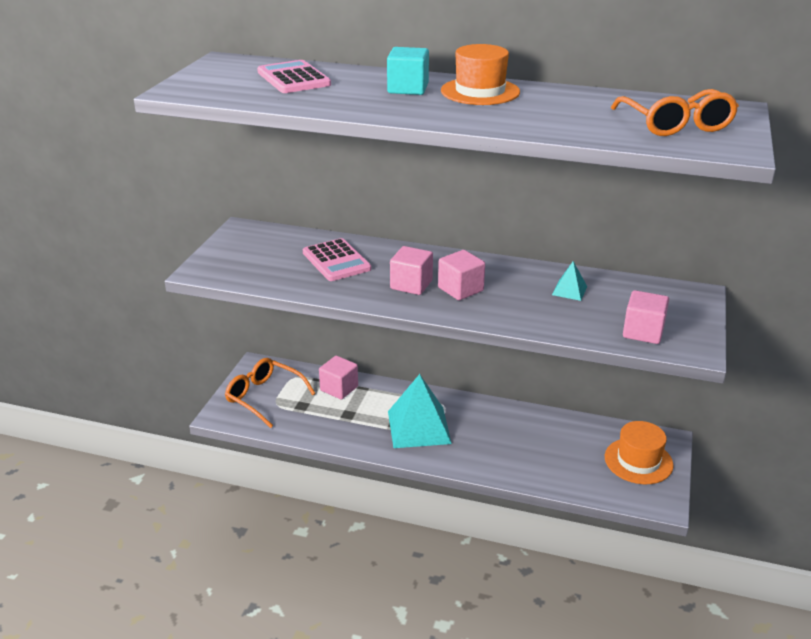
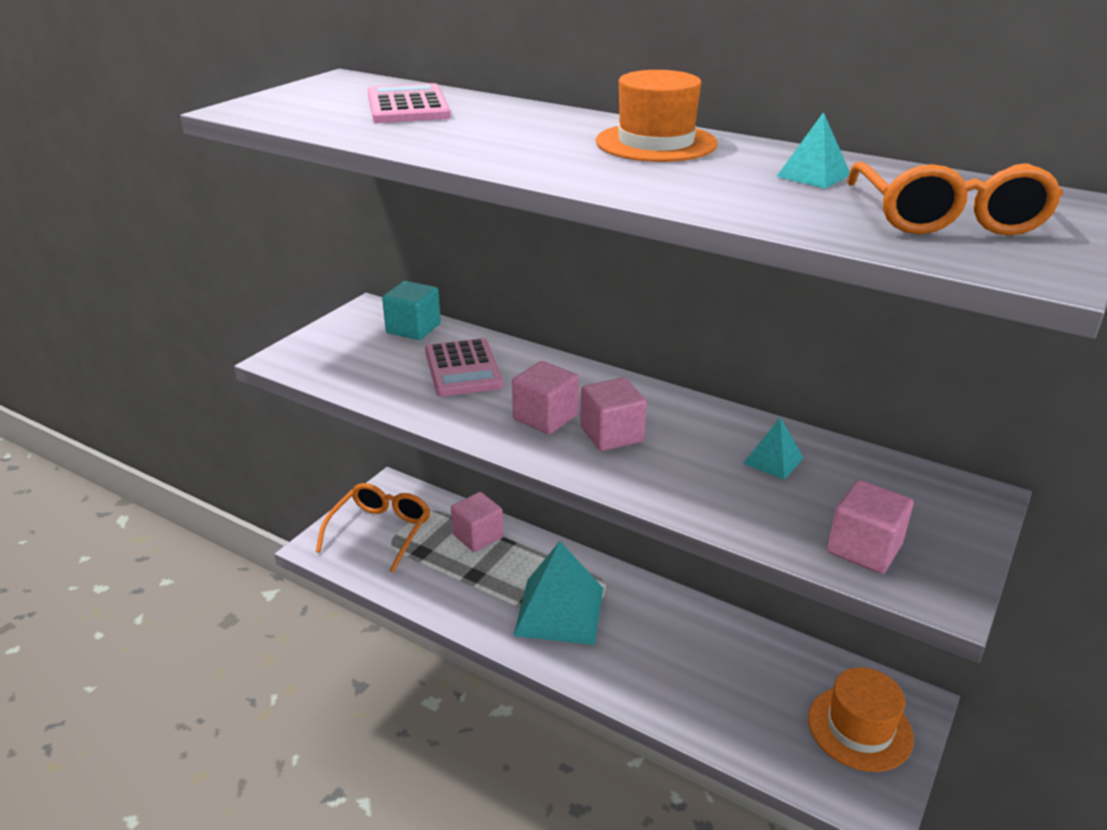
camera: 15 degrees right, 0 degrees up
orange glasses [225,358,315,428] -> orange glasses turned 60 degrees clockwise [316,483,430,573]
turquoise cube [387,47,429,95] -> turquoise cube moved to [382,281,441,340]
none -> turquoise pyramid [776,112,850,189]

